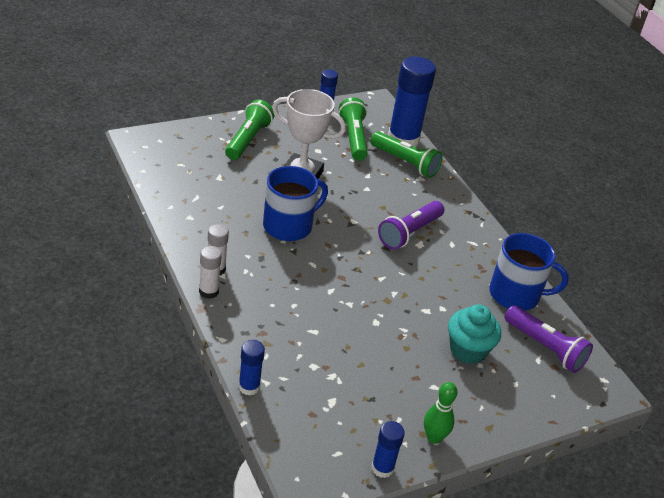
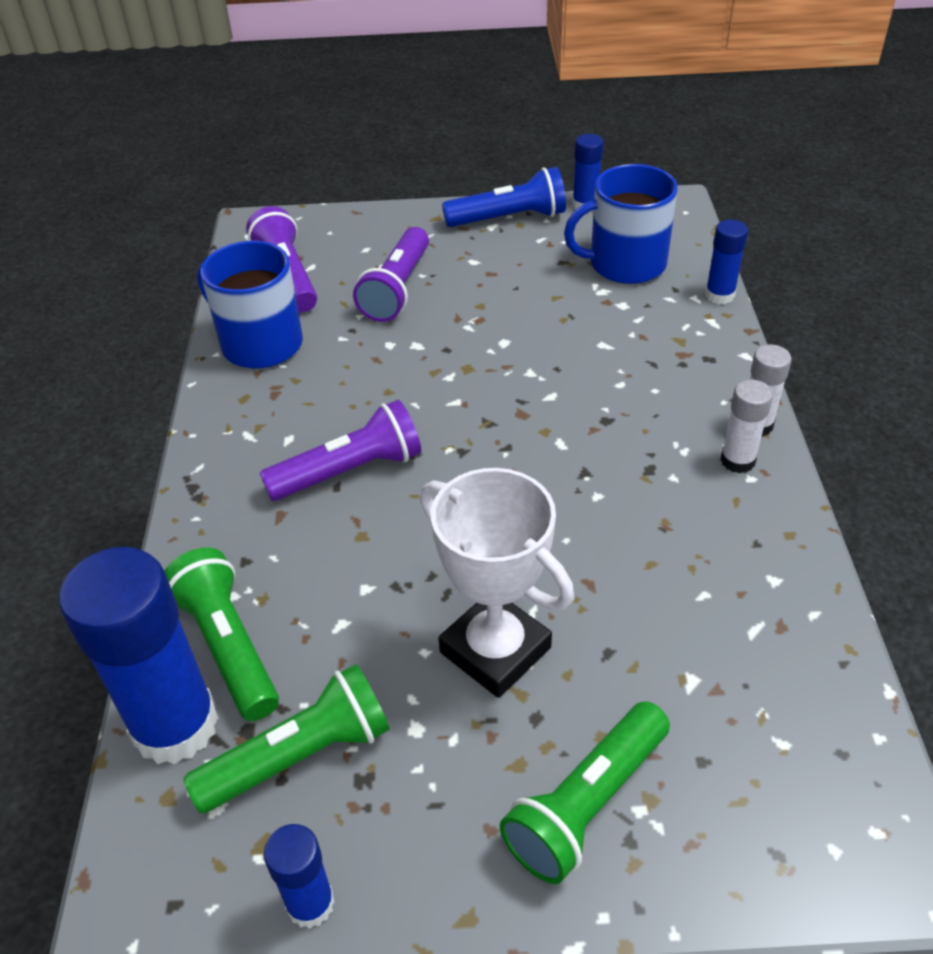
camera: 150 degrees left, 5 degrees up
blue mug [263,166,328,241] -> blue mug moved to [564,164,677,284]
green flashlight [338,97,368,161] -> green flashlight turned 135 degrees counterclockwise [183,664,390,813]
green bowling pin [424,382,458,444] -> blue flashlight [442,167,566,227]
turquoise cupcake [448,304,501,364] -> purple flashlight [353,227,429,322]

